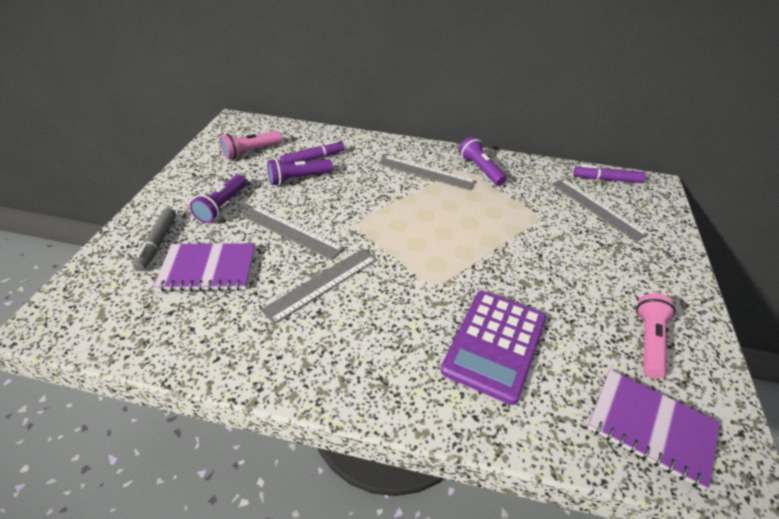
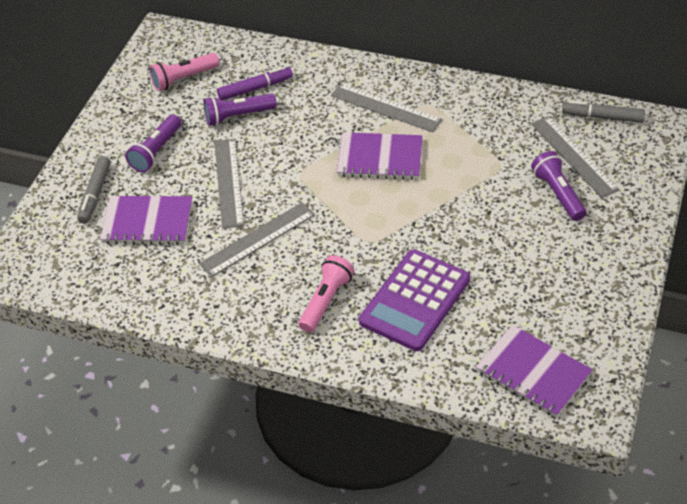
camera: 10 degrees right, 5 degrees up
grey ruler [241,206,344,260] -> grey ruler turned 45 degrees clockwise [215,139,244,229]
purple flashlight [459,137,507,186] -> purple flashlight moved to [531,151,586,221]
purple marker [573,165,645,183] -> grey marker [562,100,645,123]
pink flashlight [636,293,676,379] -> pink flashlight moved to [298,255,354,333]
none -> purple notebook [337,132,423,180]

